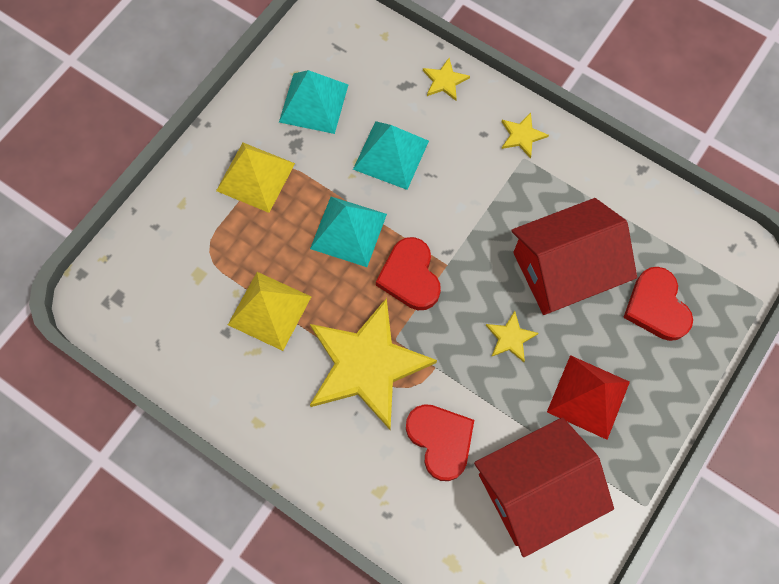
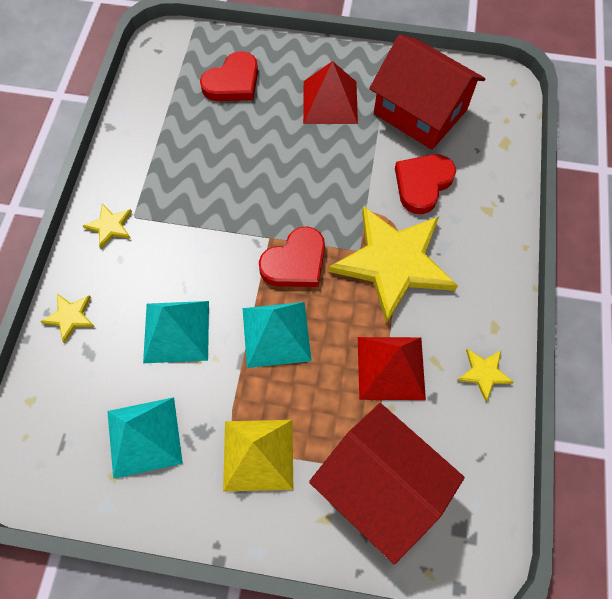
camera: 115 degrees left, 5 degrees down
yellow pyramid [228,272,311,351] -> red pyramid [358,337,426,400]
yellow star [486,311,539,362] -> yellow star moved to [457,349,514,402]
red house [511,198,637,315] -> red house moved to [309,403,465,564]

